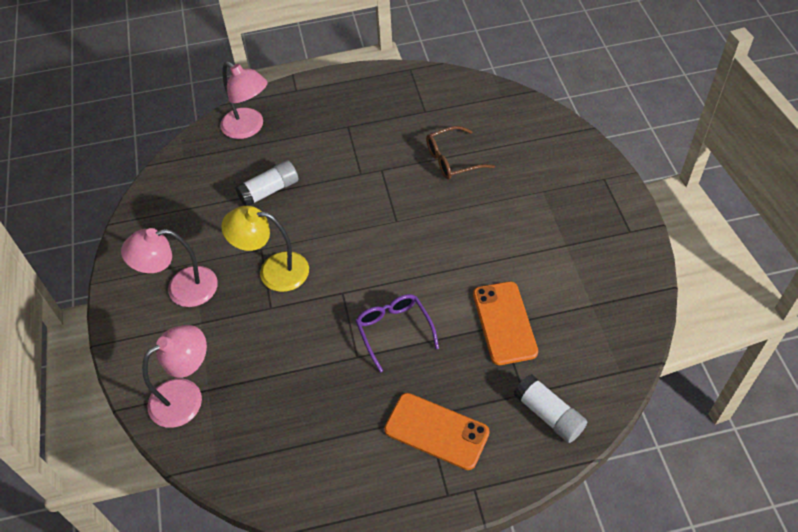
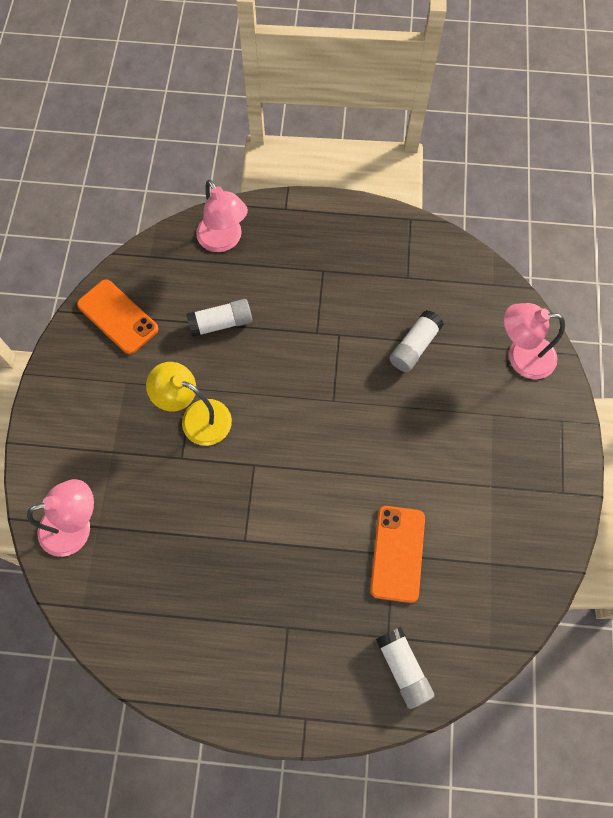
camera: 15 degrees right, 15 degrees up
pink lamp [121,228,218,307] -> pink lamp moved to [504,303,565,379]
purple glasses [355,294,439,373] -> none
orange phone [384,393,490,470] -> orange phone moved to [77,279,159,354]
brown glasses [426,126,495,180] -> white glue stick [389,310,444,372]

